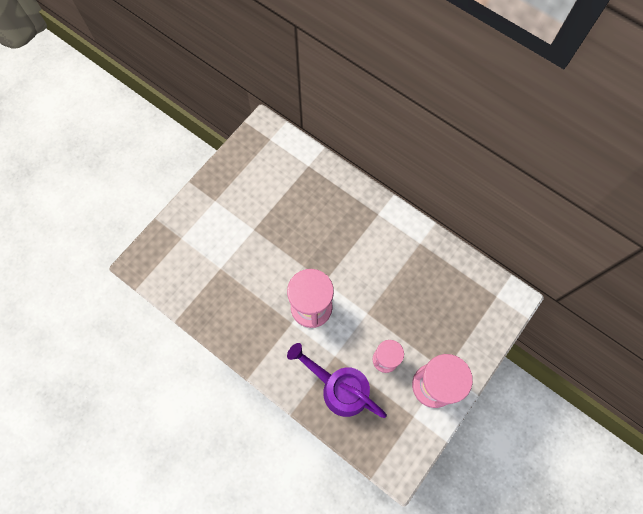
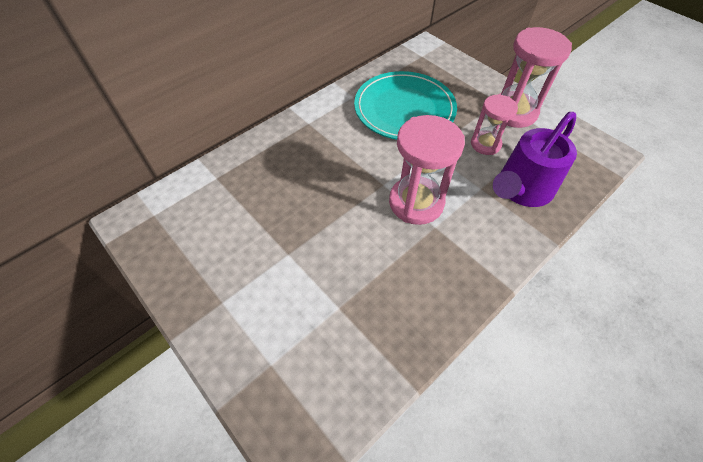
camera: 80 degrees left, 15 degrees down
none -> turquoise plate [354,71,457,140]

